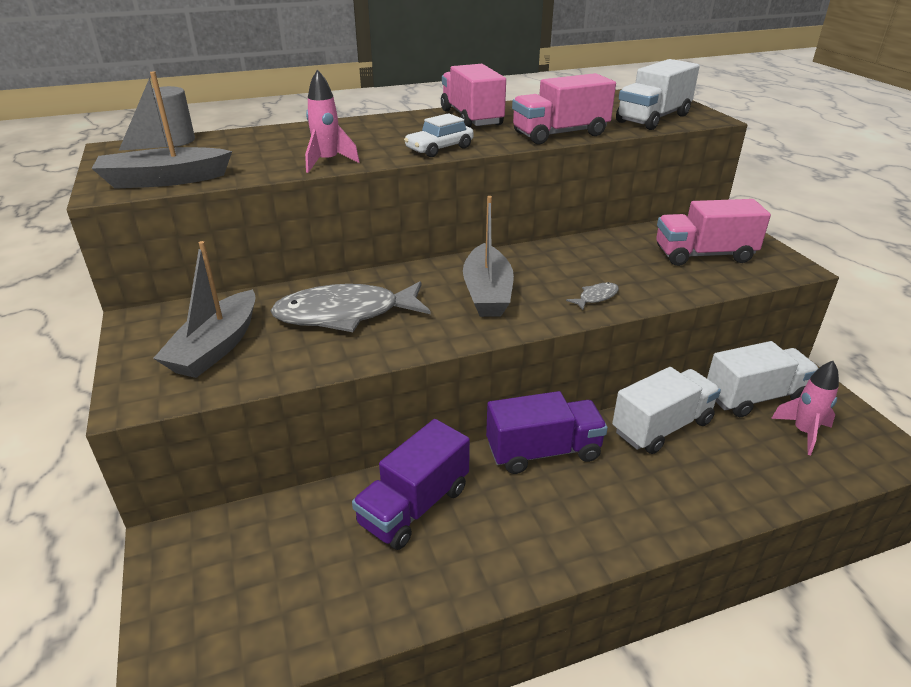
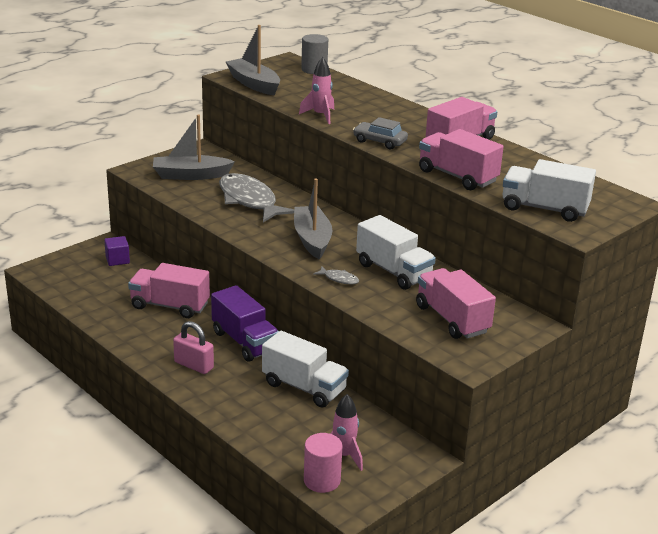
camera: 65 degrees right, 5 degrees down
purple truck [352,419,470,550] -> pink truck [128,263,210,318]
white car [404,113,474,157] -> grey car [353,117,408,150]
grey boat [463,196,514,317] -> grey boat turned 105 degrees clockwise [294,179,332,259]
white truck [707,341,819,417] -> white truck moved to [356,215,436,290]
none -> purple cube [104,236,130,266]
none -> pink padlock [173,321,214,374]
none -> pink cylinder [304,433,342,493]

